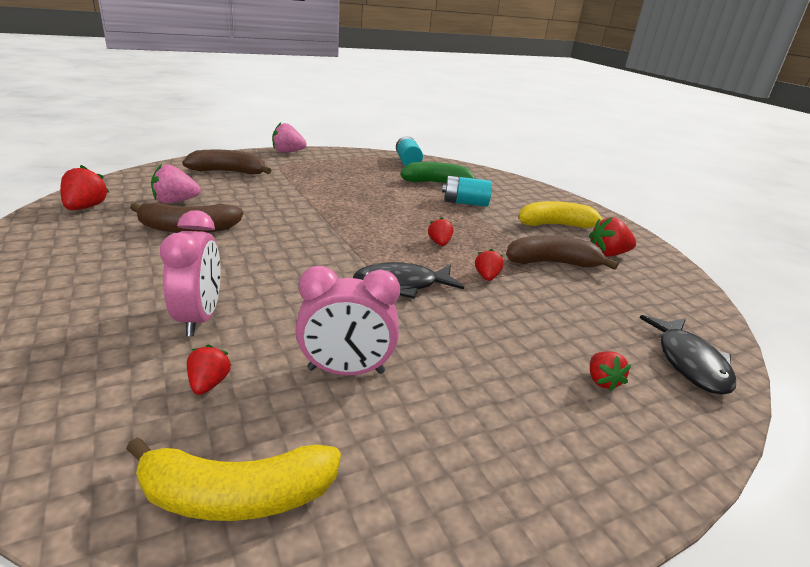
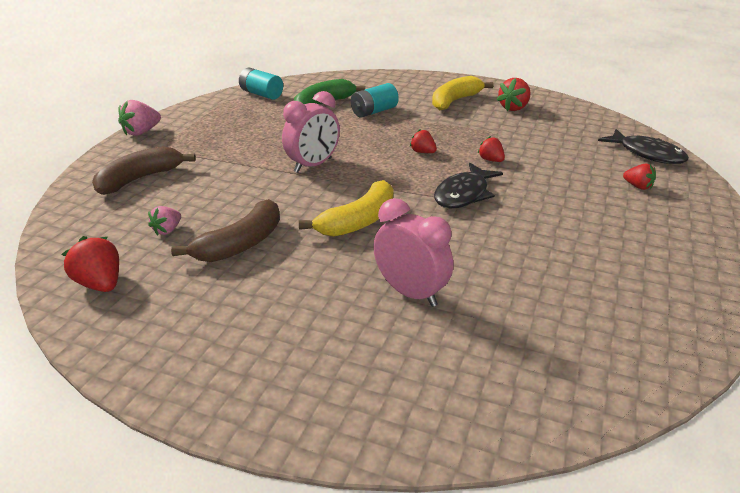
camera: 40 degrees left, 5 degrees up
yellow banana [126,437,341,521] -> yellow banana moved to [299,180,394,237]
pink strawberry [151,164,201,204] -> pink strawberry [148,206,181,236], size x0.63
red strawberry [187,344,232,395] -> none
pink clock [295,266,400,375] -> pink clock moved to [282,91,340,173]
brown banana [506,235,619,270] -> none

